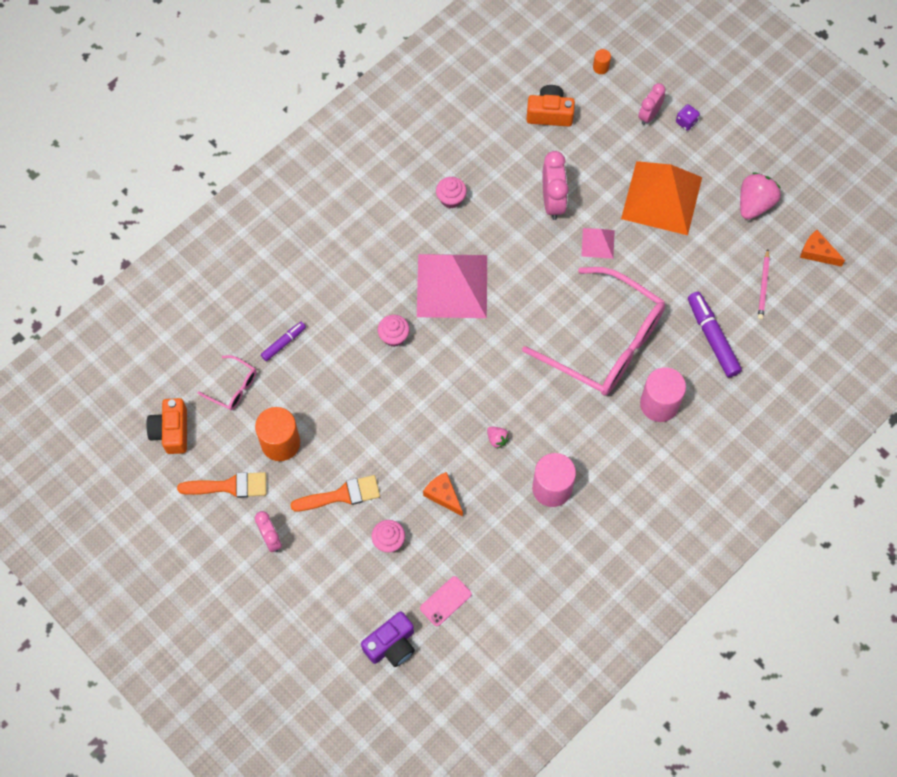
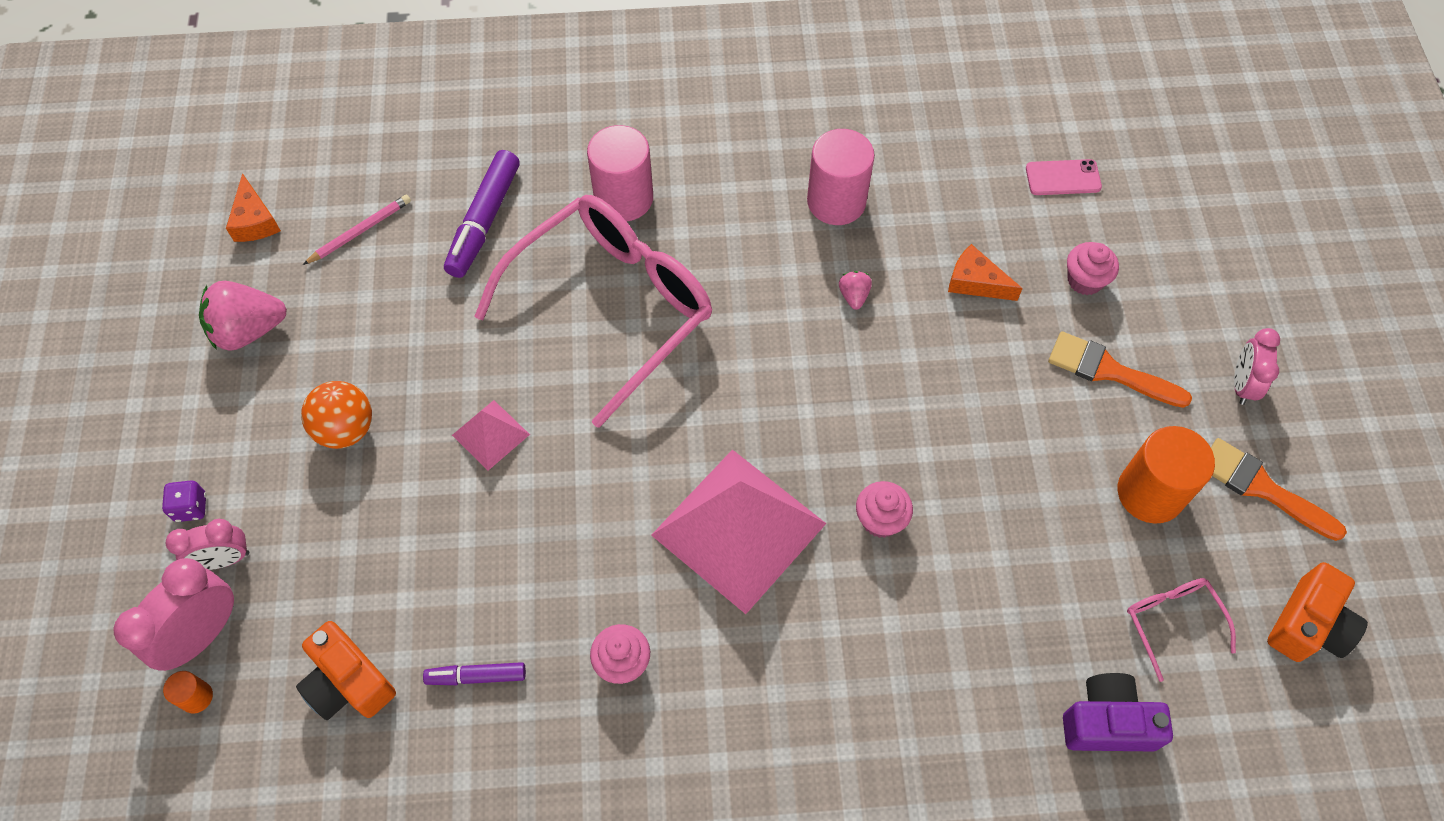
camera: 140 degrees left, 5 degrees down
purple marker [261,322,306,361] -> purple marker moved to [423,662,526,685]
purple camera [361,612,415,667] -> purple camera moved to [1063,673,1173,751]
orange cheese [423,472,463,516] -> orange cheese turned 120 degrees clockwise [948,244,1023,301]
pink glasses [522,267,665,396] -> pink glasses turned 60 degrees clockwise [474,195,712,428]
pink clock [543,151,569,220] -> pink clock moved to [114,558,234,671]
orange pyramid [621,161,702,235] -> orange ball [301,381,372,449]

